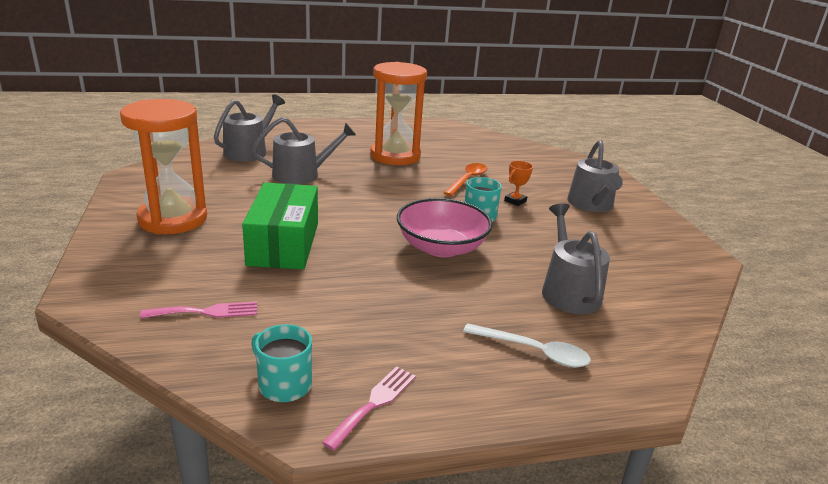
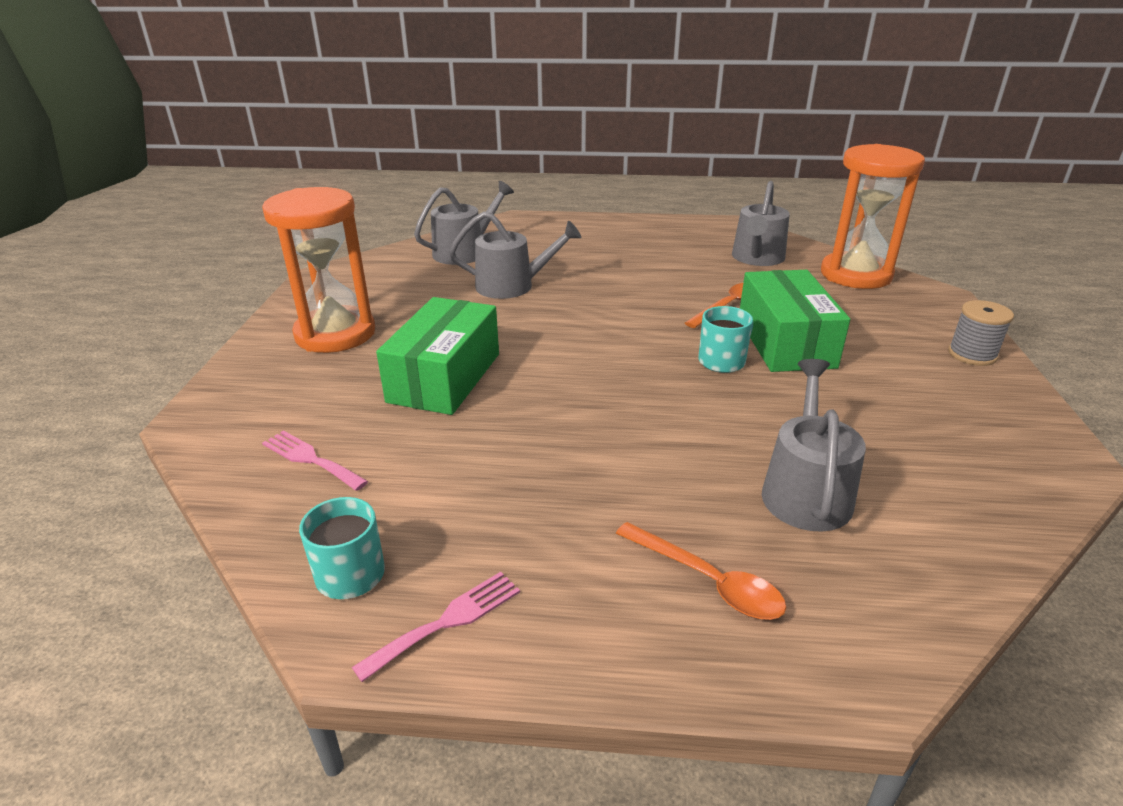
camera: 20 degrees right, 5 degrees up
pink fork [140,302,257,319] -> pink fork turned 150 degrees counterclockwise [262,431,368,491]
orange hourglass [370,62,427,165] -> orange hourglass moved to [821,144,925,289]
pink bowl [397,198,493,257] -> none
white spoon [463,323,591,368] -> orange spoon [616,522,786,620]
orange trophy [504,161,533,206] -> green box [740,270,850,372]
grey watering can [567,140,623,212] -> grey watering can moved to [732,181,790,266]
none -> grey spool [948,300,1014,366]

